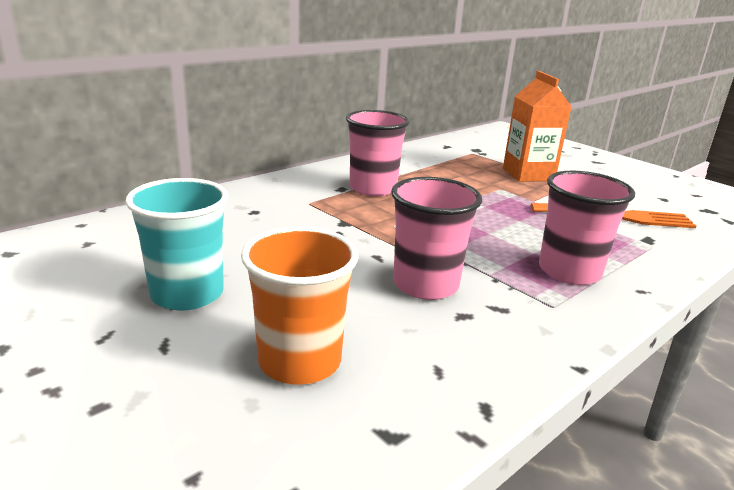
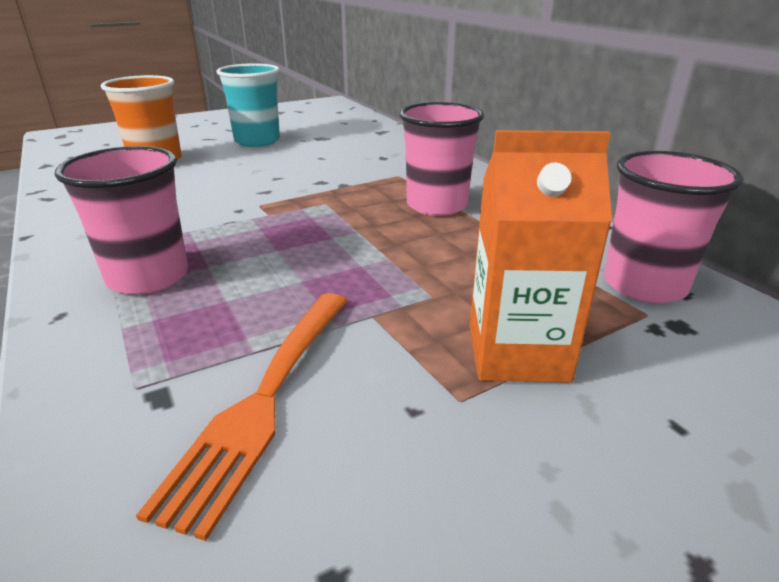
camera: 105 degrees right, 5 degrees up
pink cup [391,177,482,300] -> pink cup moved to [604,151,744,303]

